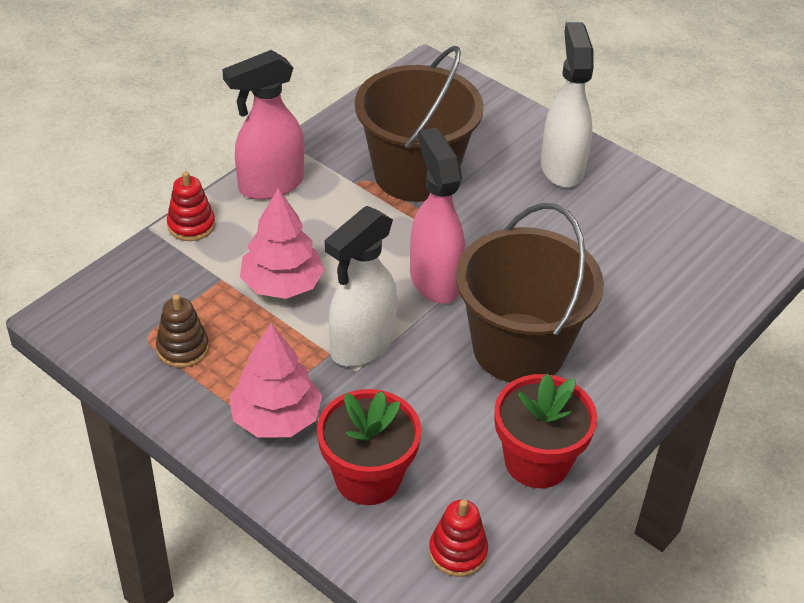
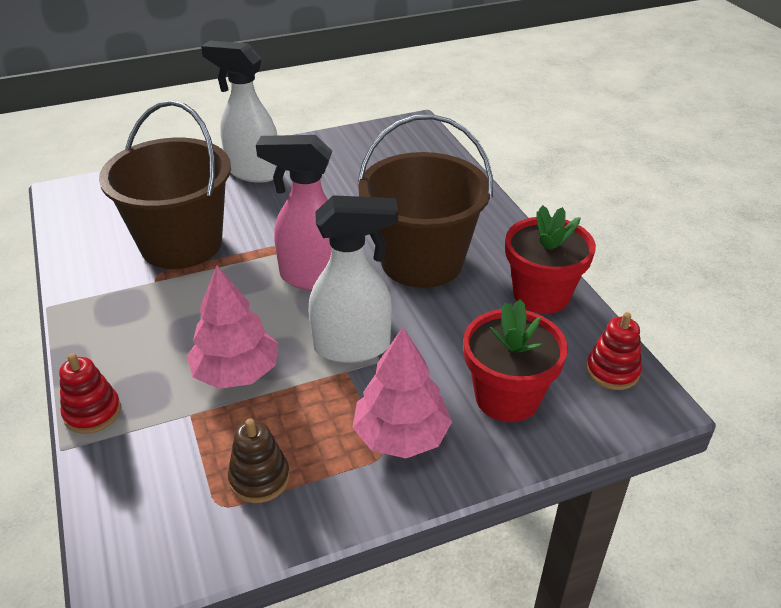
camera: 60 degrees left, 5 degrees down
pink spray bottle [222,50,304,200] -> none
white spray bottle [325,206,397,366] -> white spray bottle turned 75 degrees counterclockwise [308,195,398,363]

